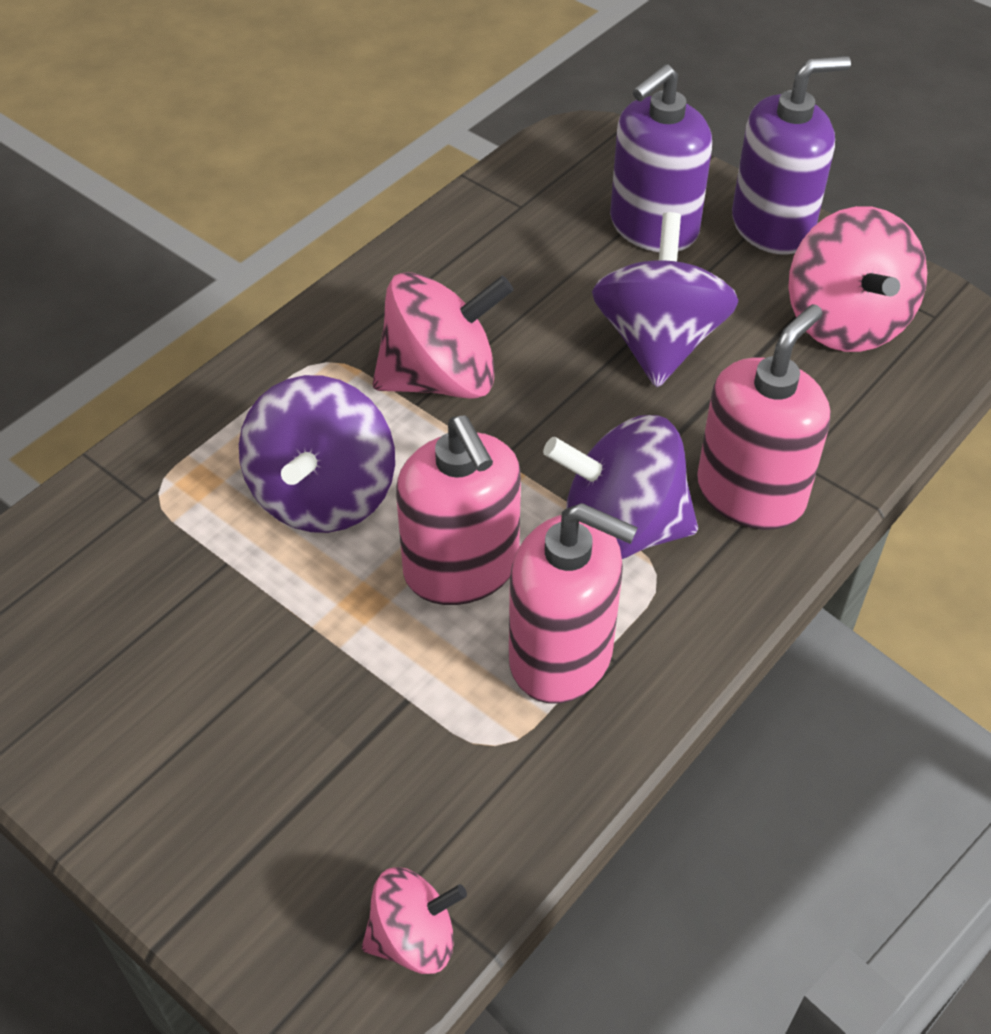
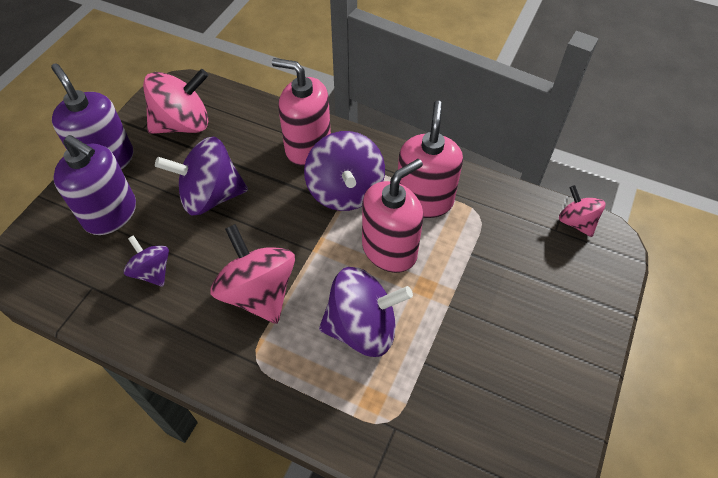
camera: 105 degrees left, 5 degrees up
none -> purple spinning top [124,235,169,287]

